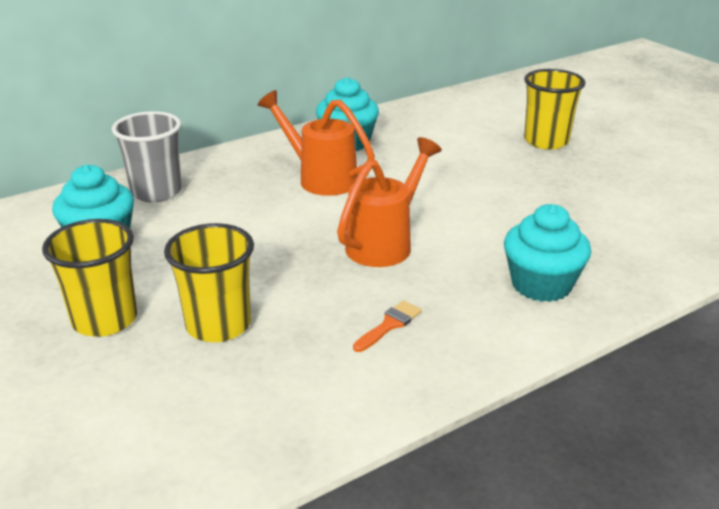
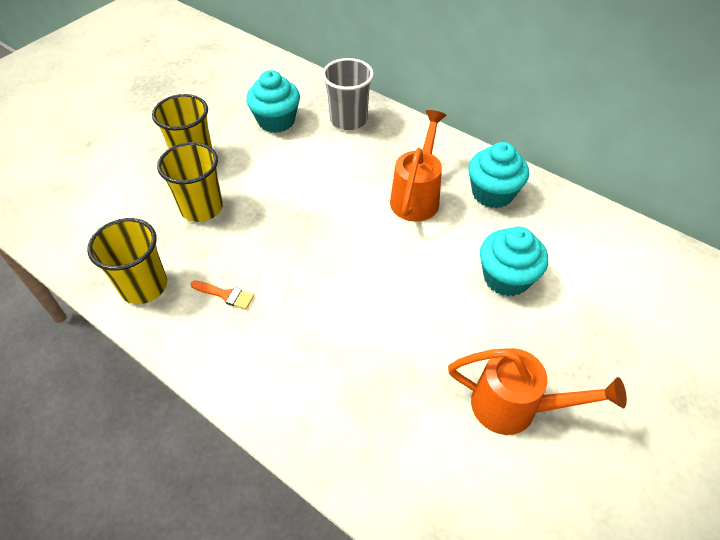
camera: 70 degrees right, 20 degrees up
orange watering can [337,137,442,267] -> orange watering can moved to [448,348,627,435]
turquoise cupcake [504,204,591,302] -> turquoise cupcake moved to [480,227,548,296]
yellow cup [524,69,586,150] -> yellow cup moved to [87,218,167,304]

